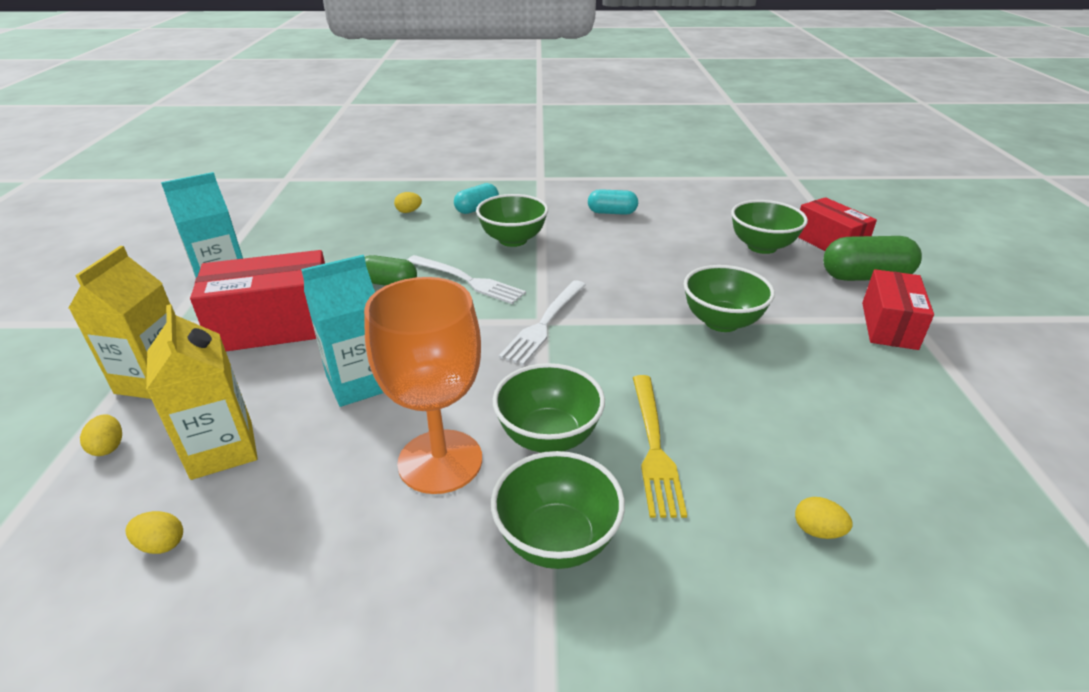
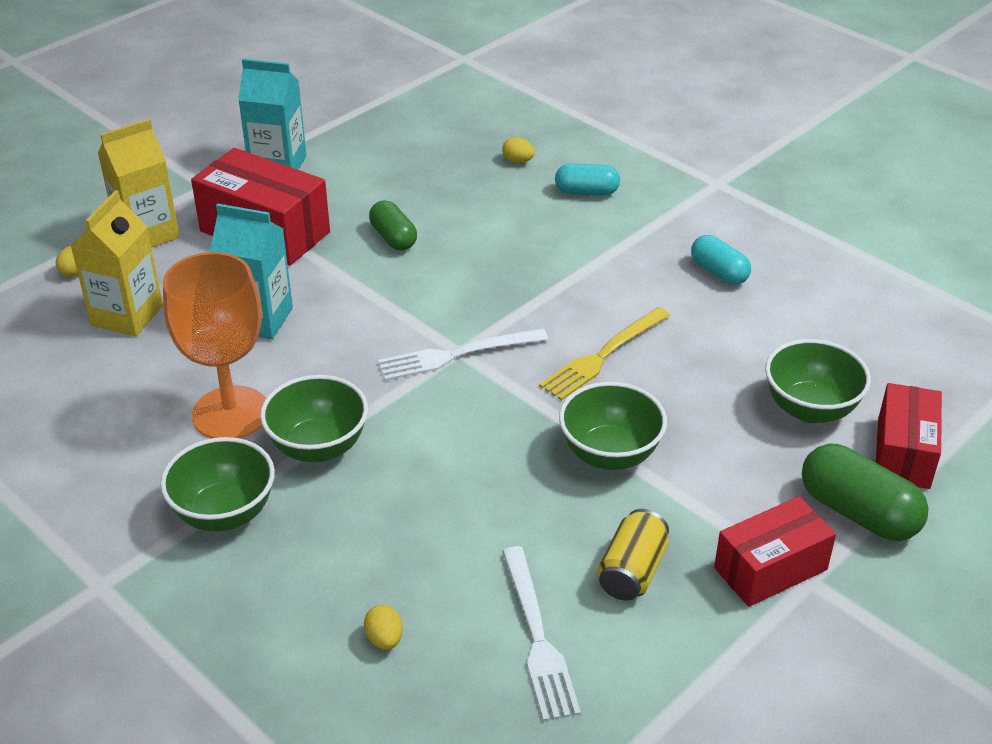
camera: 45 degrees right, 5 degrees up
yellow egg [125,511,183,554] -> none
white fork [407,255,526,304] -> white fork moved to [502,546,581,721]
green bowl [476,194,548,247] -> none
yellow fork [633,375,687,518] -> yellow fork moved to [539,307,670,400]
none -> yellow can [597,509,669,601]

